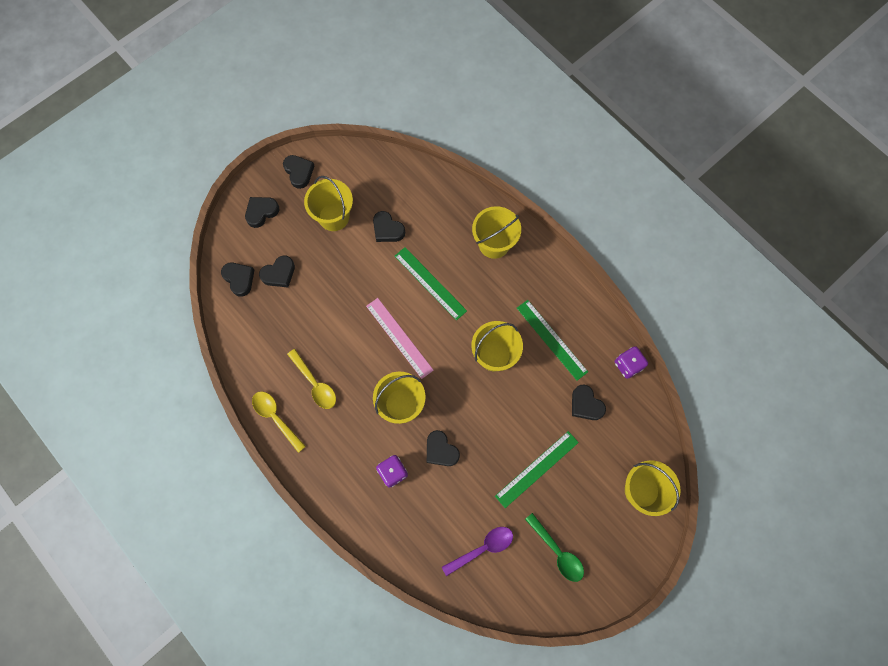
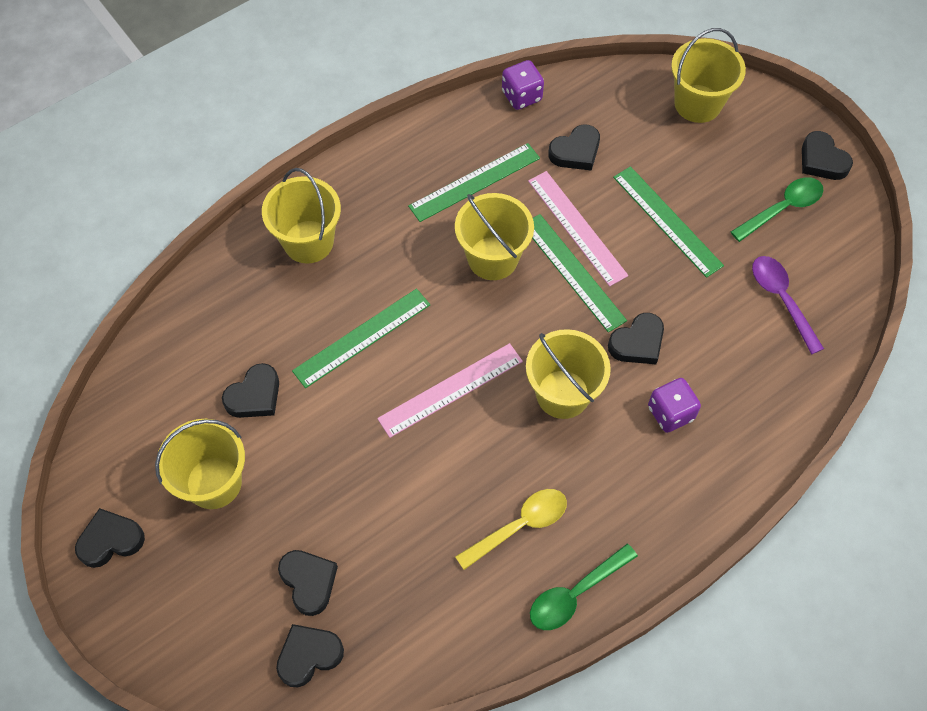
camera: 85 degrees left, 10 degrees down
black heart [245,197,279,228] -> black heart moved to [802,131,853,180]
yellow spoon [252,391,306,453] -> green spoon [530,544,638,630]
none -> pink ruler [528,171,628,286]
none -> green ruler [532,214,627,332]

